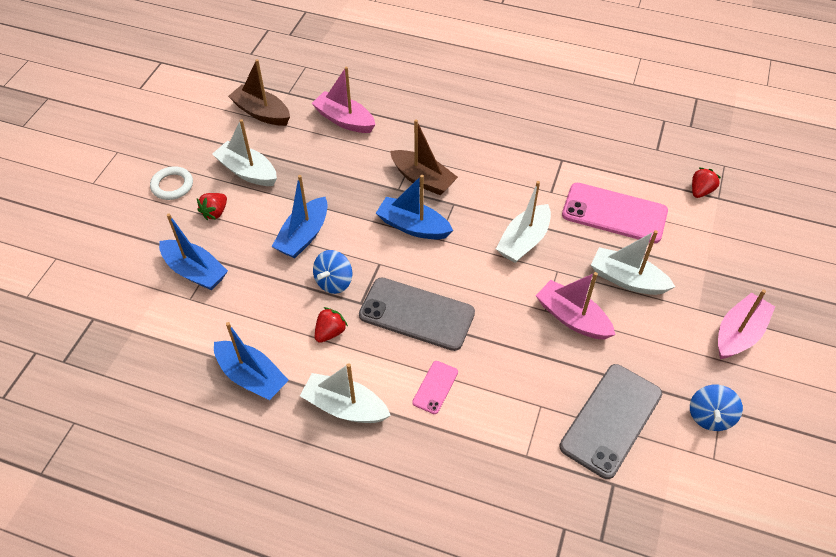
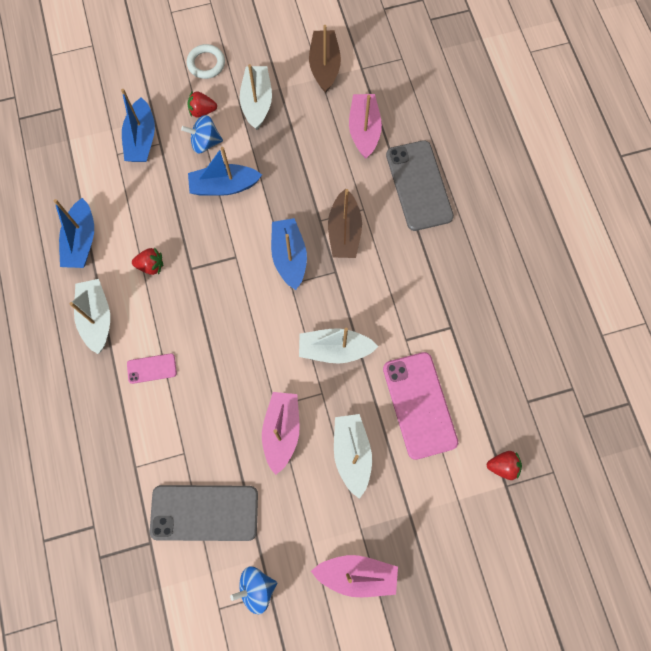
camera: 55 degrees right, 20 degrees up
blue spinning top [313,250,352,294] -> blue spinning top moved to [181,115,223,154]
grey phone [359,277,475,351] -> grey phone moved to [386,140,454,231]

